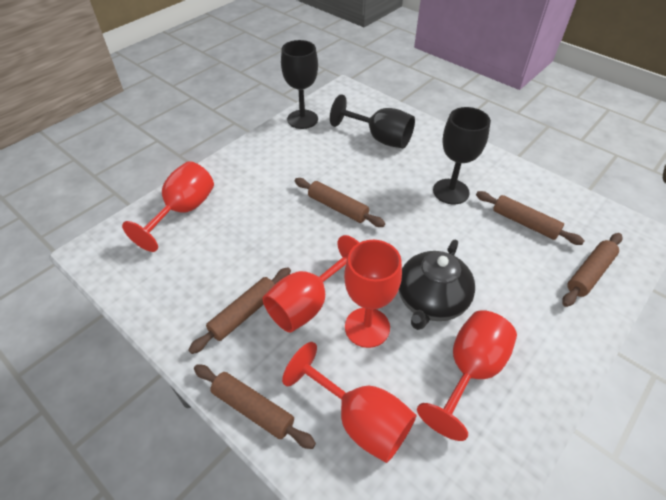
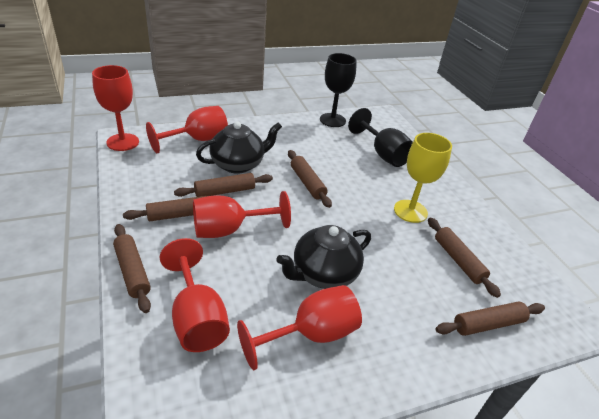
camera: 25 degrees right, 10 degrees down
red goblet [344,240,402,348] -> red goblet moved to [92,65,139,151]
black goblet [433,107,491,204] -> yellow goblet [394,133,452,223]
none -> brown rolling pin [174,173,273,197]
none -> black teapot [196,121,282,174]

